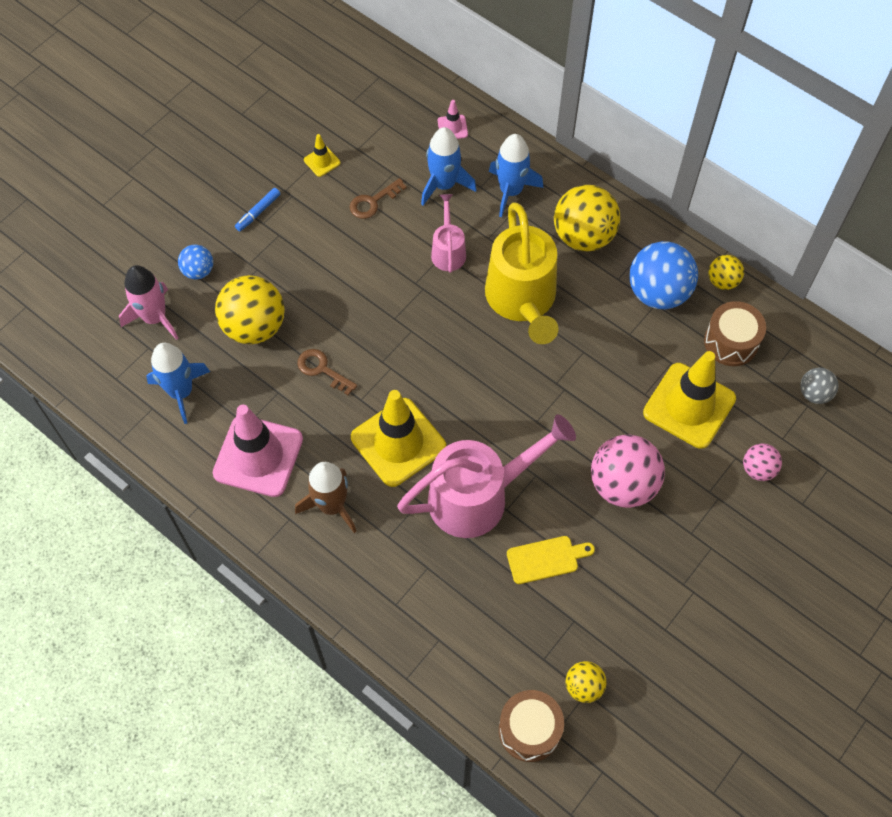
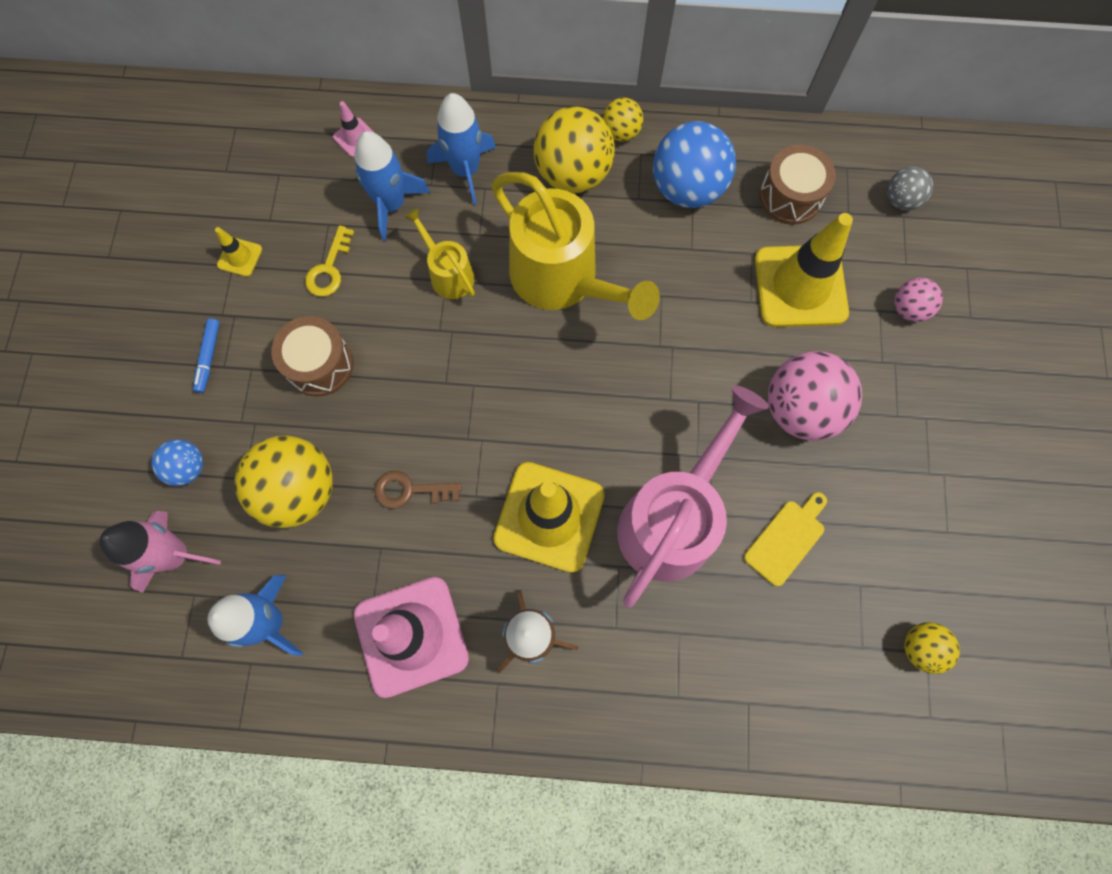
camera: 35 degrees left, 10 degrees up
brown key [350,178,407,219] -> yellow key [305,225,354,297]
pink watering can [431,194,466,273] -> yellow watering can [404,208,475,299]
brown drum [499,690,564,762] -> brown drum moved to [271,316,354,396]
yellow ball [708,255,744,290] -> yellow ball moved to [603,97,643,142]

